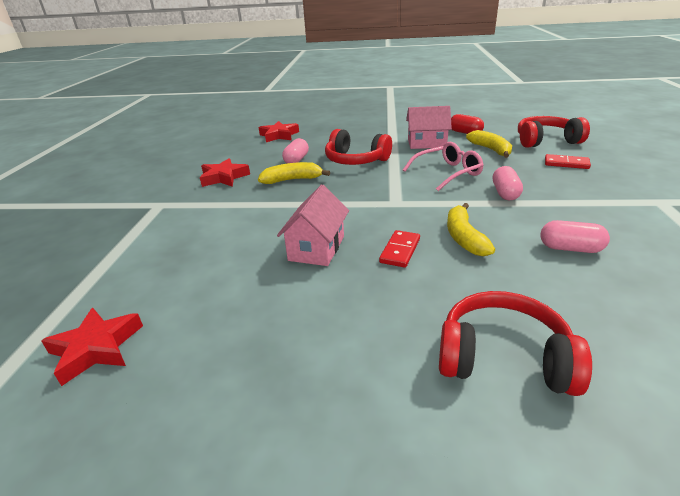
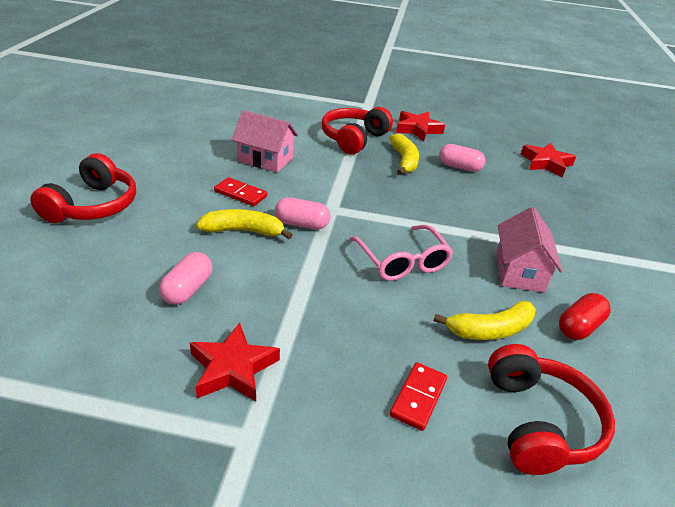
camera: 90 degrees right, 5 degrees up
red star [41,308,143,386] -> red star moved to [190,323,280,402]
red headphones [325,129,392,165] -> red headphones moved to [321,107,393,154]
pink capsule [493,166,523,200] -> pink capsule moved to [275,197,331,230]

